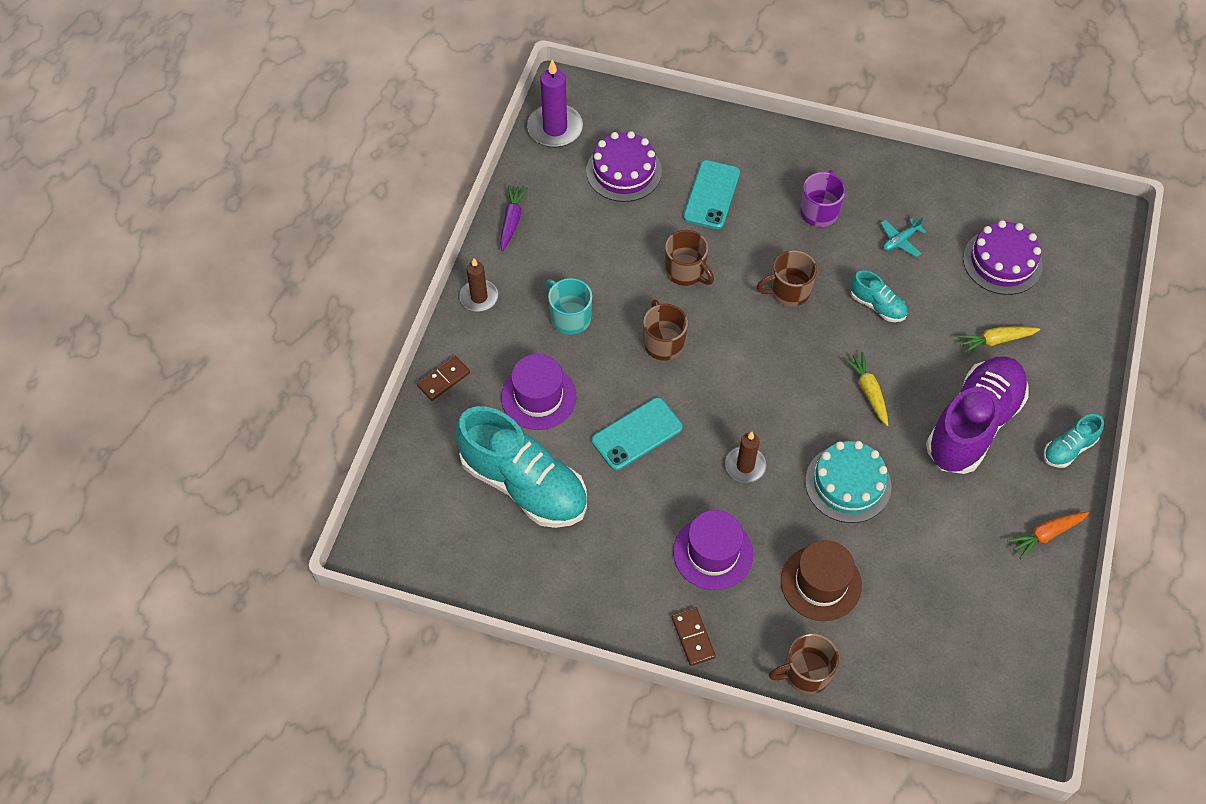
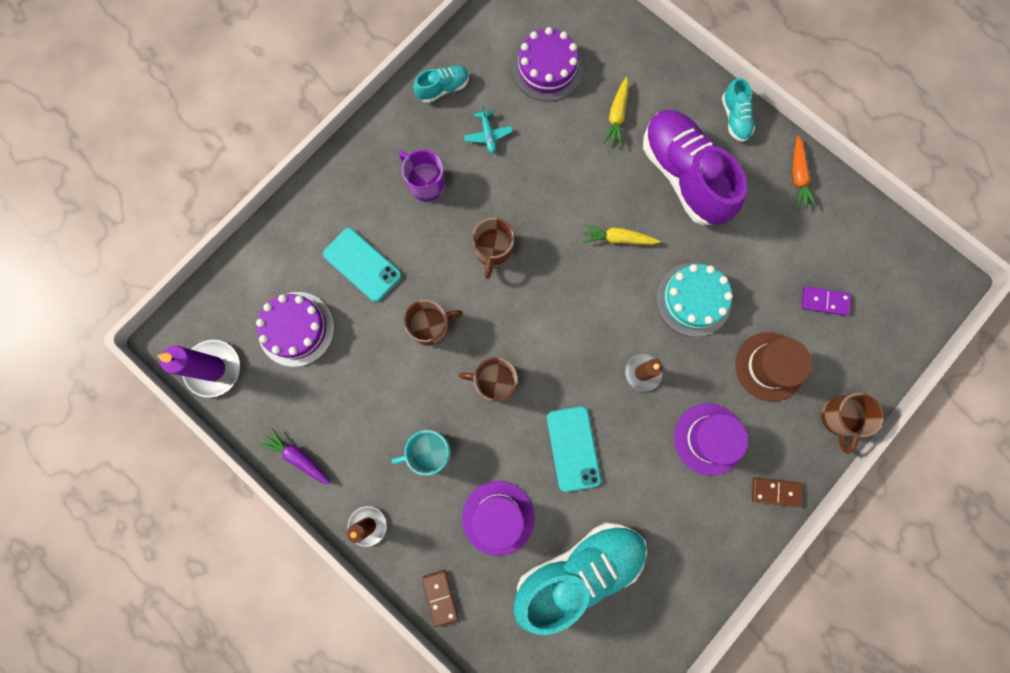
camera: 65 degrees left, 20 degrees up
turquoise shoe [850,270,908,322] -> turquoise shoe moved to [414,66,469,103]
none -> purple domino [802,287,851,316]

